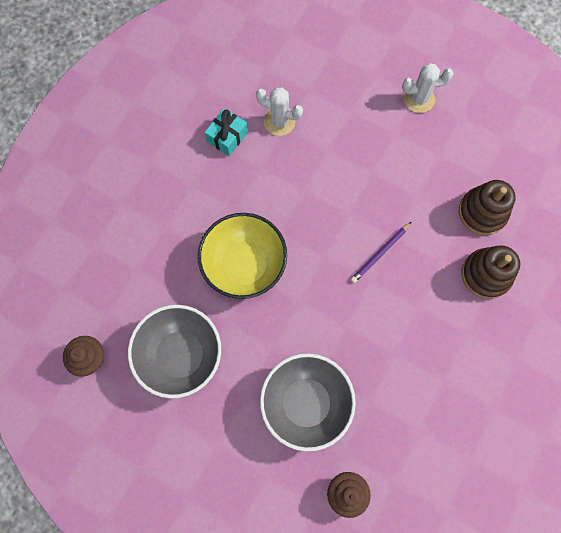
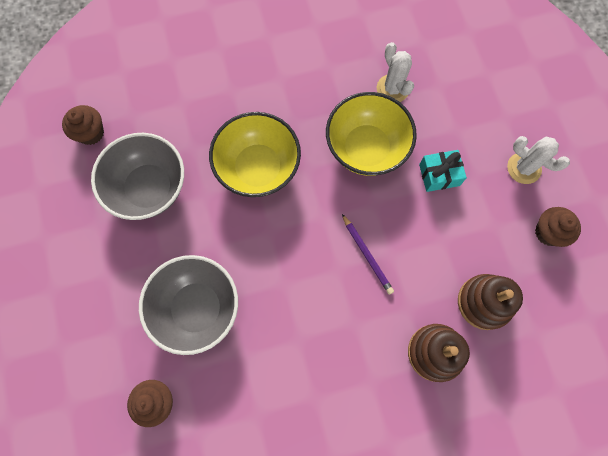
camera: 45 degrees right, 0 degrees up
turquoise gift [205,108,248,156] -> turquoise gift moved to [419,150,467,192]
purple pencil [350,222,411,283] -> purple pencil turned 120 degrees counterclockwise [342,214,394,294]
none -> yellow bowl [326,92,417,176]
none -> brown cupcake [535,207,581,247]

